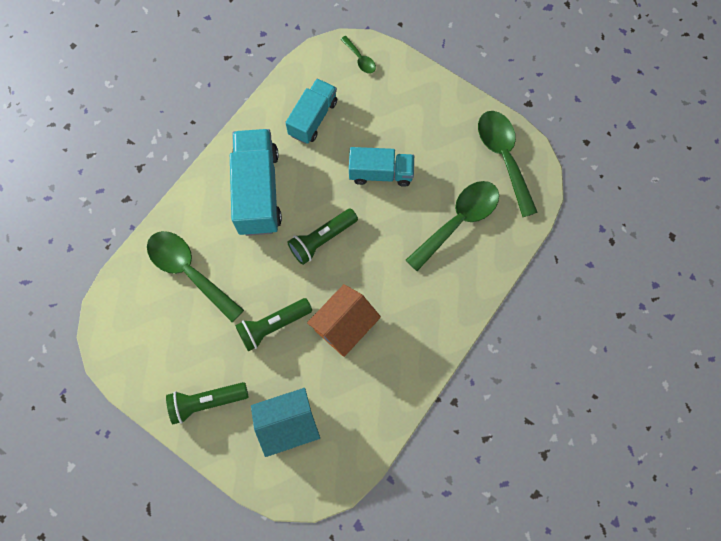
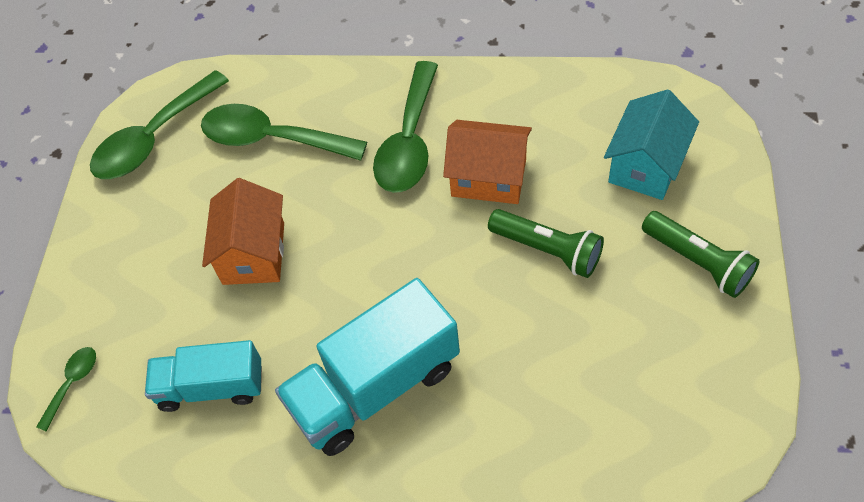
camera: 115 degrees left, 15 degrees down
green spoon [147,231,244,322] -> green spoon moved to [373,61,438,193]
turquoise house [251,388,320,457] -> turquoise house turned 75 degrees clockwise [604,89,699,200]
green flashlight [287,209,358,265] -> none
turquoise truck [349,147,414,187] -> orange house [202,178,284,285]

